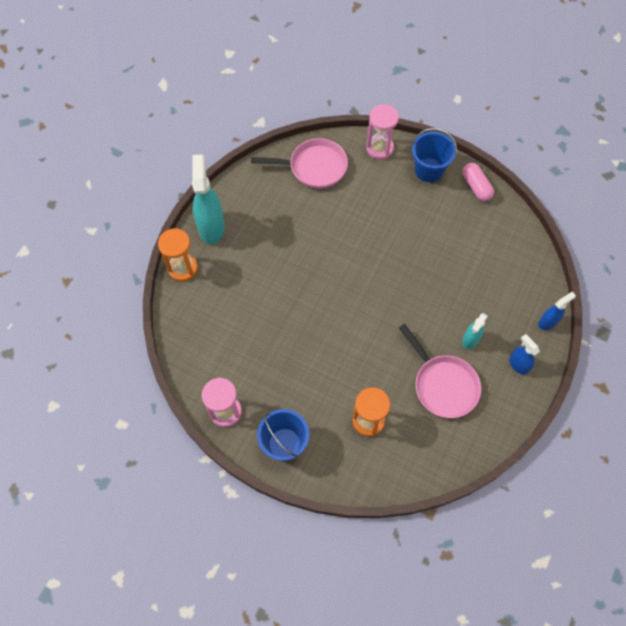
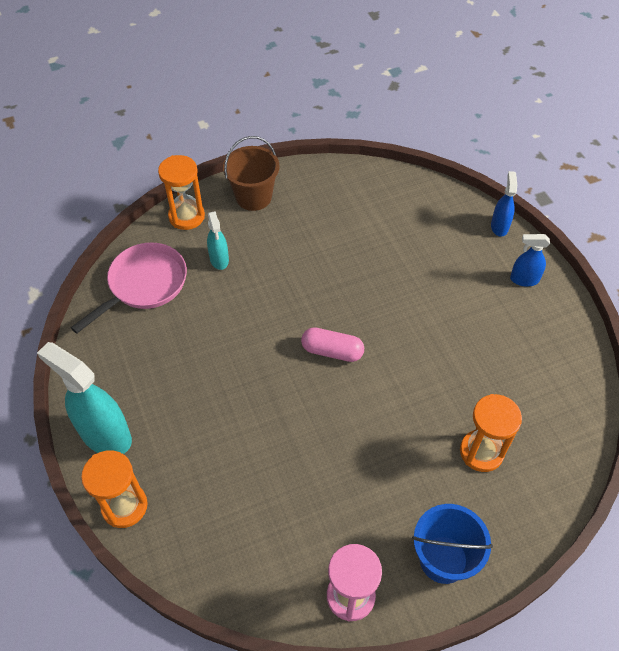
camera: 50 degrees left, 10 degrees down
pink hourglass [366,104,399,160] -> orange hourglass [158,155,205,230]
pink pan [399,324,481,418] -> none
blue bucket [412,128,457,182] -> brown bucket [223,136,280,211]
pink capsule [462,163,494,201] -> pink capsule moved to [301,327,364,362]
turquoise spray bottle [462,313,488,349] -> turquoise spray bottle moved to [207,211,229,270]

